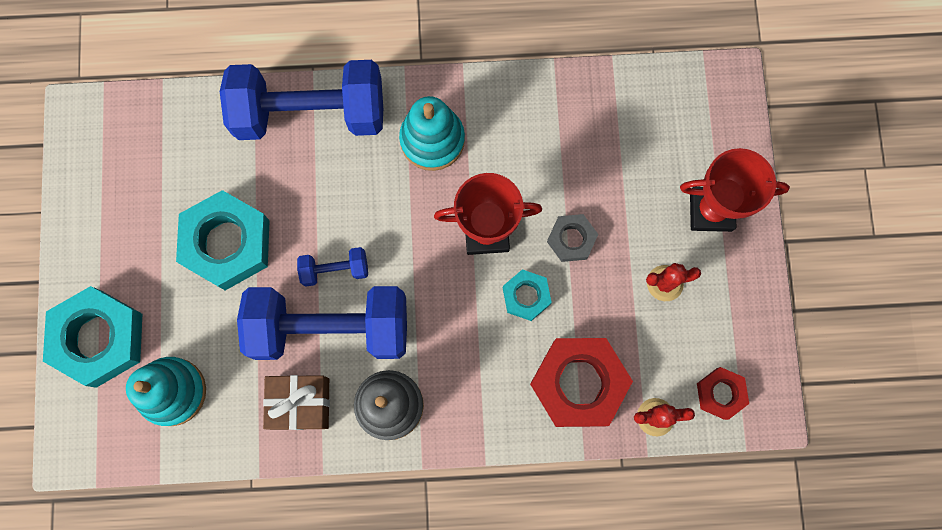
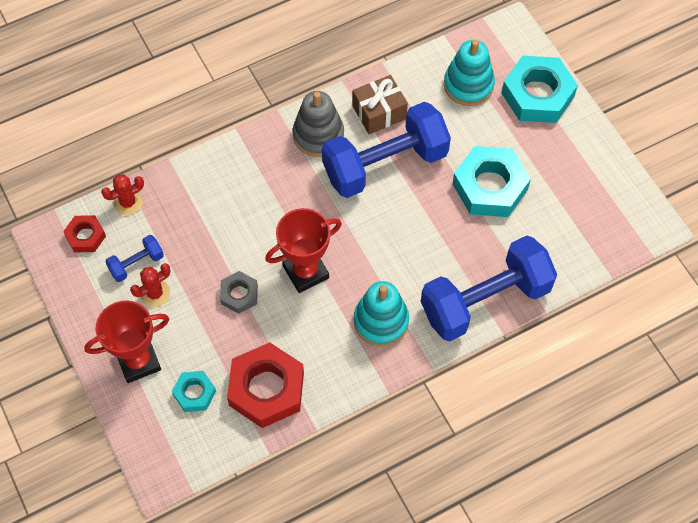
camera: 155 degrees right, 15 degrees down
blue dumbbell [297,247,368,287] -> blue dumbbell moved to [105,235,164,282]
turquoise nut [503,269,552,321] -> turquoise nut moved to [172,371,216,412]
red nut [530,338,633,427] -> red nut moved to [227,342,304,428]

